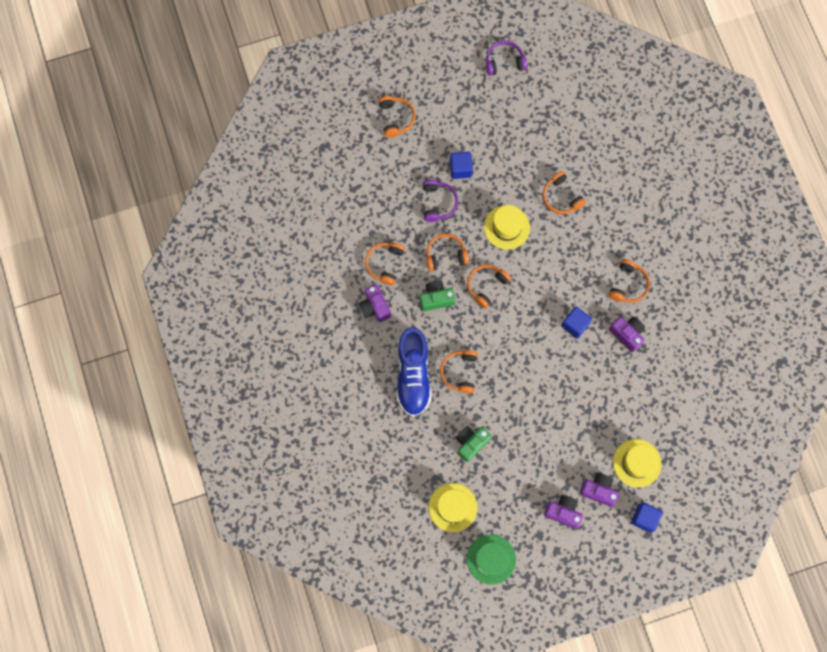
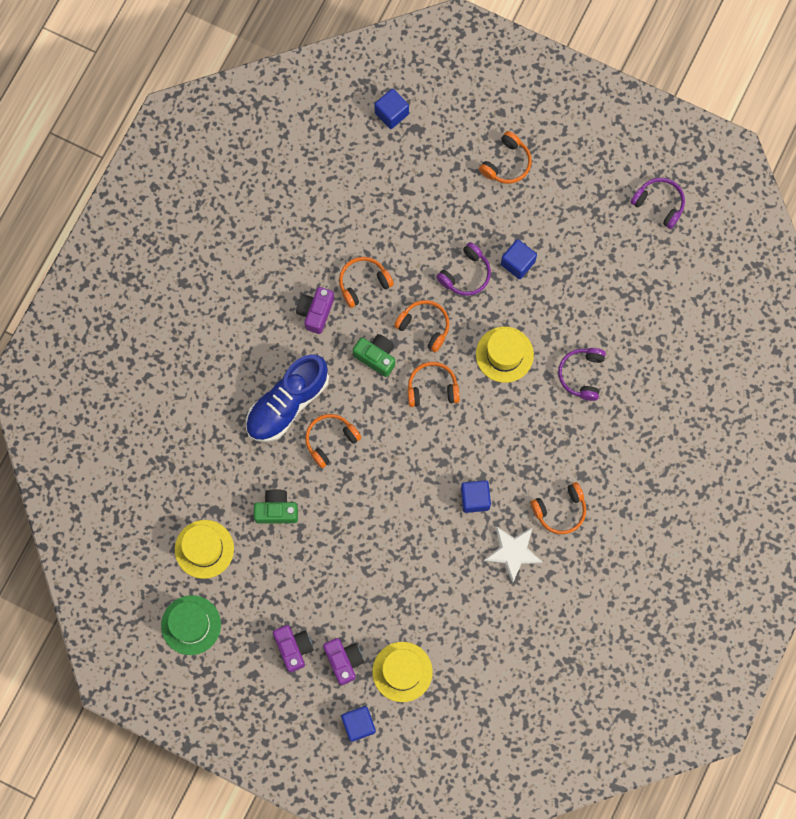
camera: 45 degrees right, 0 degrees up
orange headphones [543,171,586,214] -> purple headphones [558,348,606,401]
purple camera [609,317,645,352] -> white star [483,526,543,584]
none -> blue cube [374,89,409,129]

